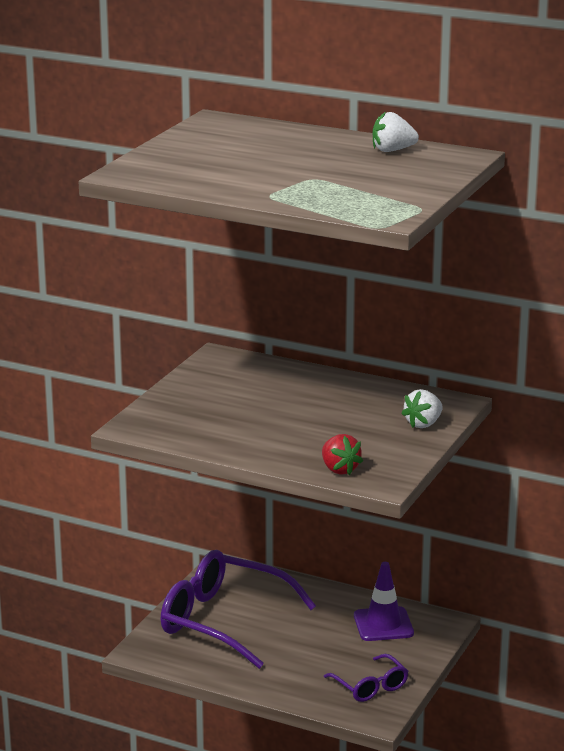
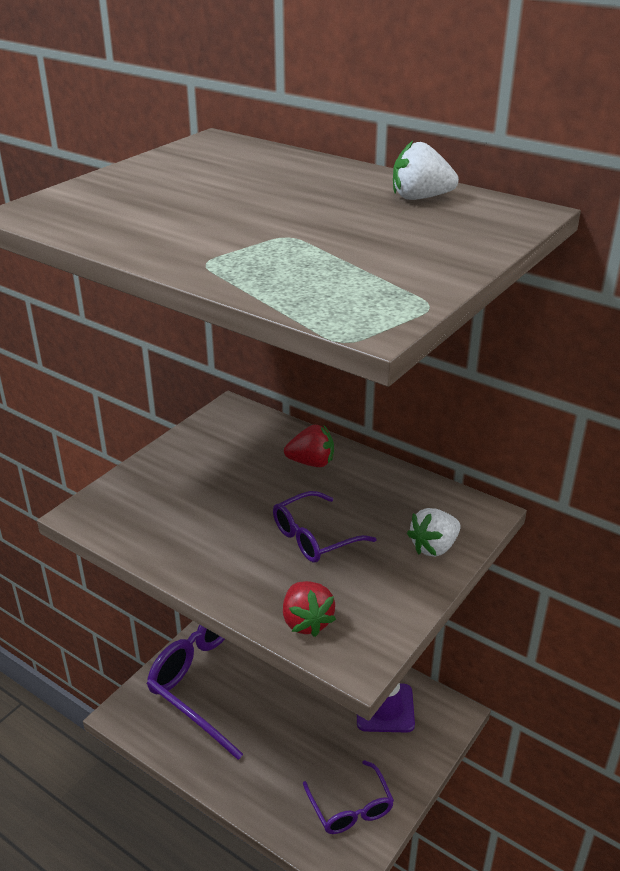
camera: 10 degrees right, 10 degrees up
none -> purple glasses [273,491,377,563]
none -> red strawberry [284,425,334,467]

